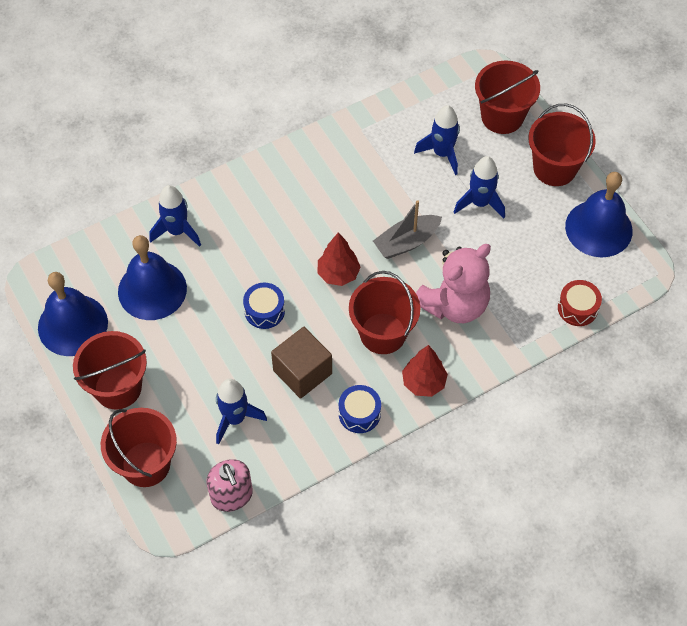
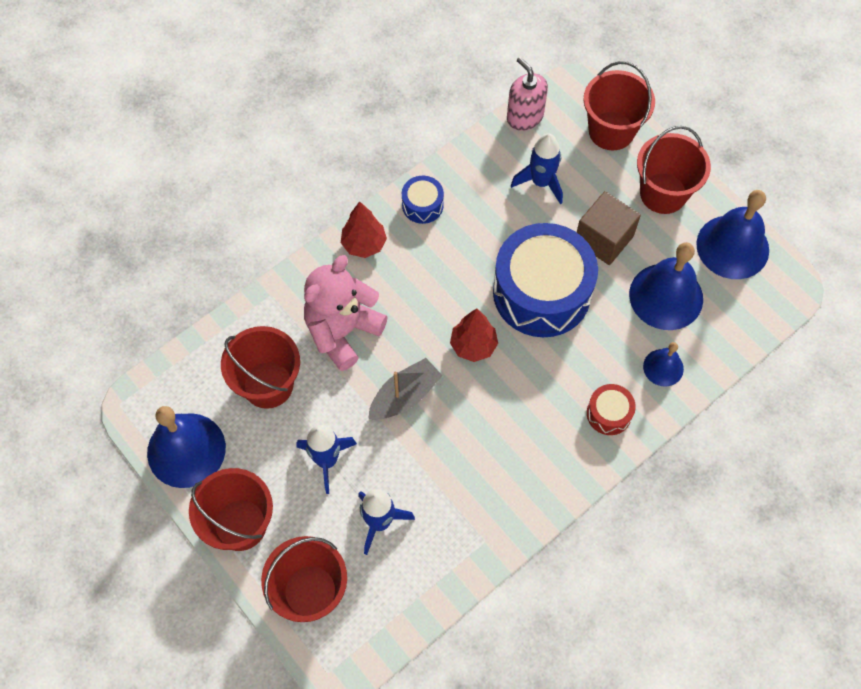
camera: 170 degrees right, 5 degrees up
blue rocket [149,185,201,247] -> blue bell [643,342,684,386]
blue drum [243,283,285,329] -> blue drum [493,223,598,337], size x2.28
brown cube [271,327,332,399] -> brown cube moved to [577,191,641,265]
red bucket [349,271,420,354] -> red bucket moved to [221,326,300,409]
red drum [558,280,602,326] -> red drum moved to [587,384,636,435]

